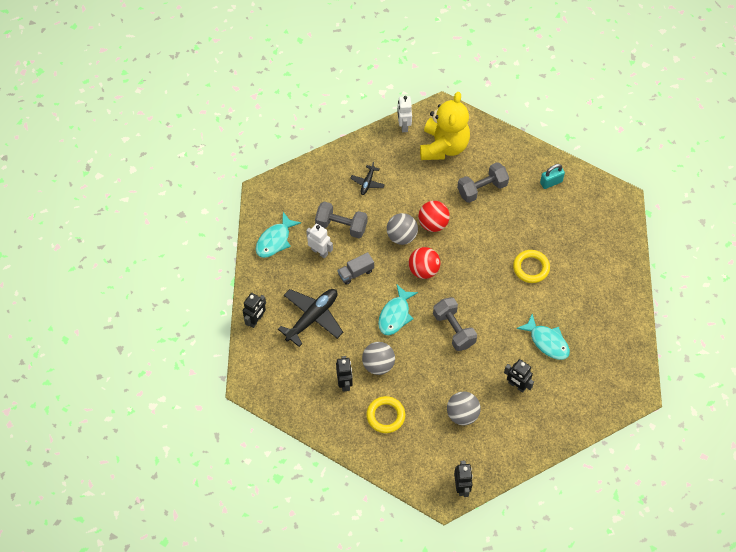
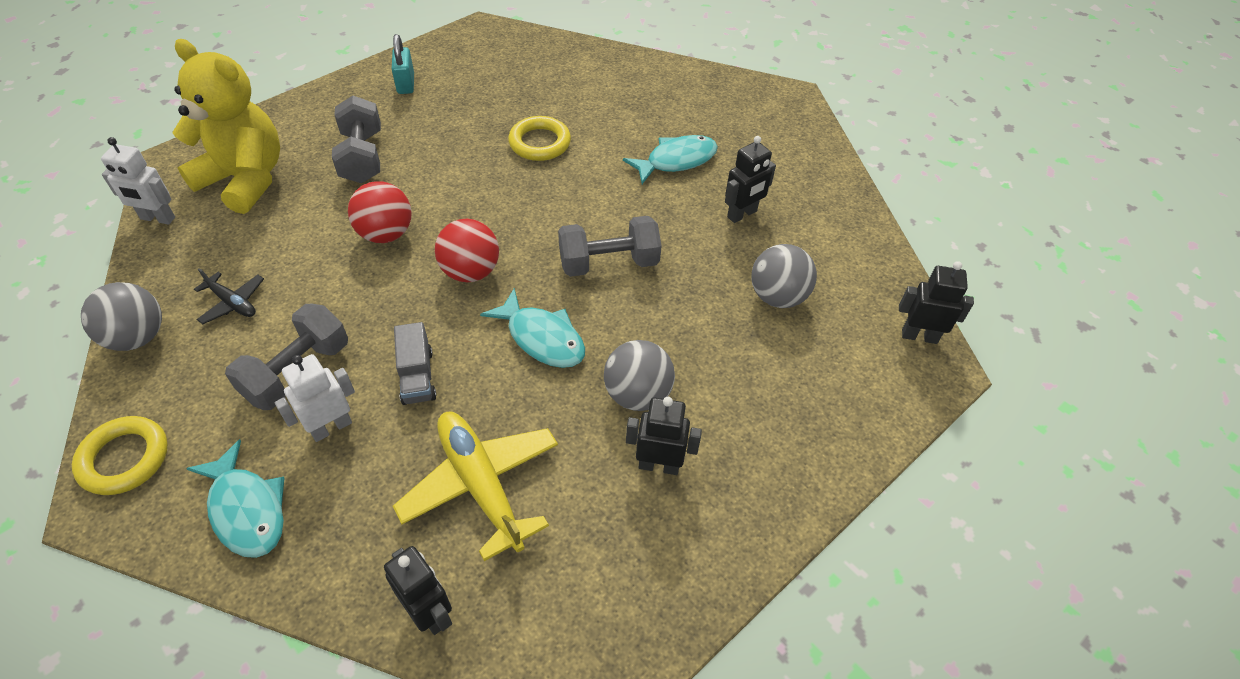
camera: 75 degrees left, 10 degrees down
black plane [278,289,343,347] -> yellow plane [393,412,558,561]
yellow ring [366,396,405,433] -> yellow ring moved to [72,416,168,495]
grey ball [387,213,418,245] -> grey ball moved to [81,282,162,351]

